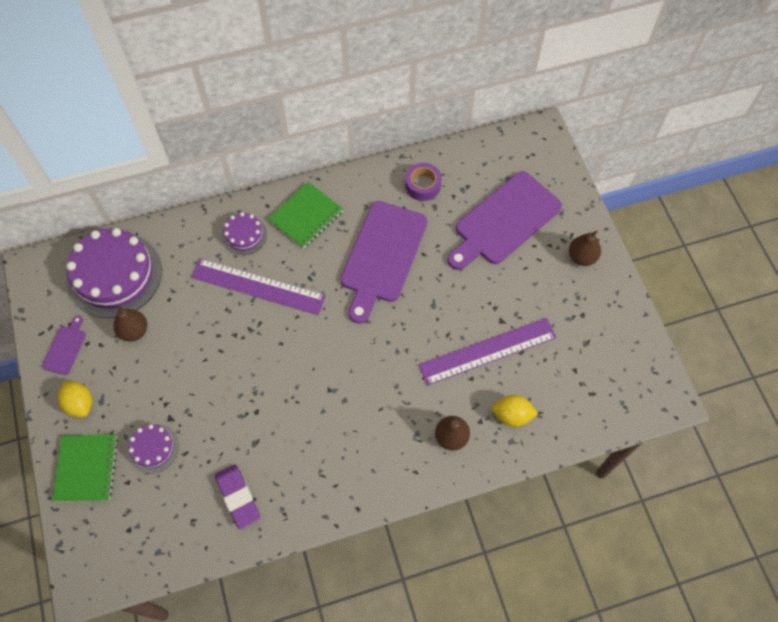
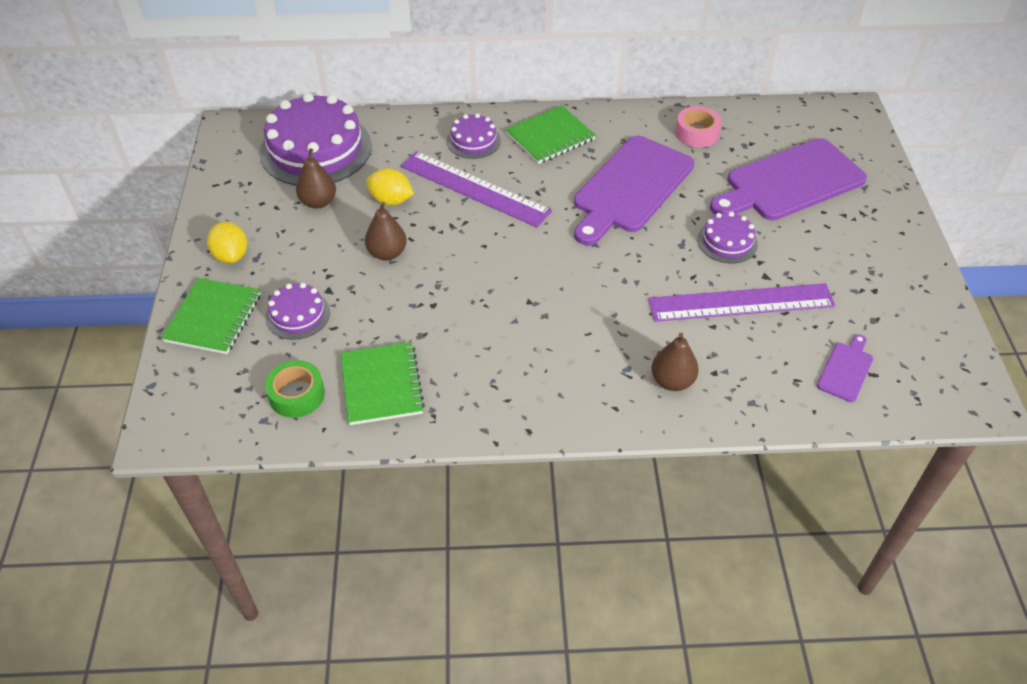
camera: 15 degrees right, 15 degrees down
purple cutting board [42,316,86,375] -> purple cutting board moved to [817,334,873,402]
purple eraser [215,464,260,529] -> green notebook [341,342,425,425]
purple tape [405,163,442,201] -> pink tape [675,106,722,148]
yellow lemon [492,395,538,427] -> yellow lemon moved to [366,168,414,205]
brown pear [569,230,601,266] -> brown pear moved to [365,202,407,261]
none -> green tape [265,360,325,418]
none -> purple cake [697,212,758,263]

